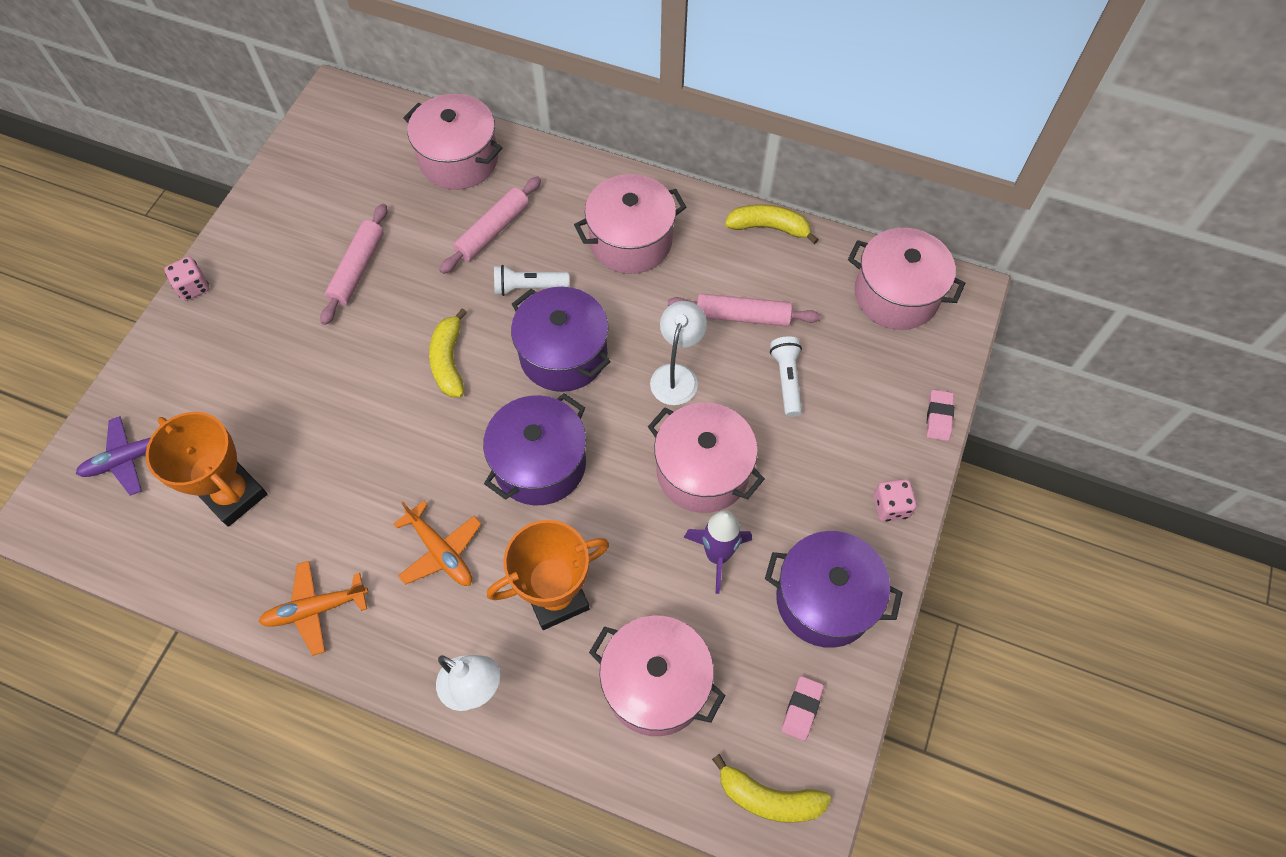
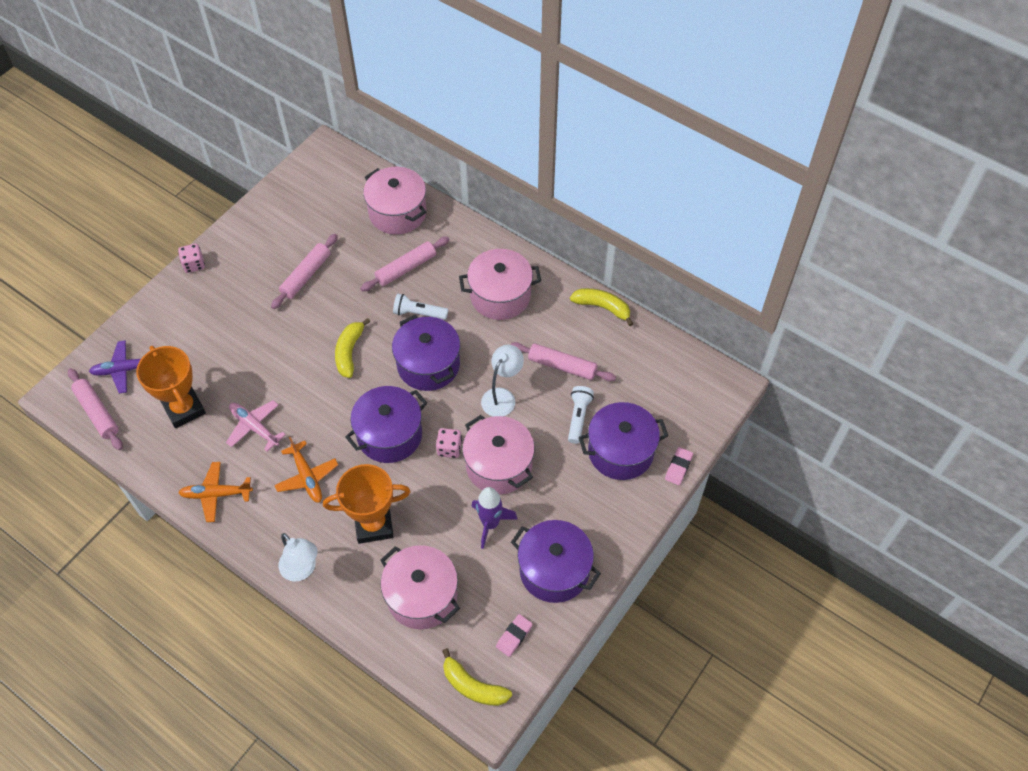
camera: 15 degrees right, 5 degrees down
pink pot [848,228,965,330] -> none
pink dice [873,479,917,522] -> pink dice moved to [436,428,462,458]
none -> pink rolling pin [68,368,123,450]
none -> pink plane [226,400,286,452]
none -> purple pot [579,402,668,480]

